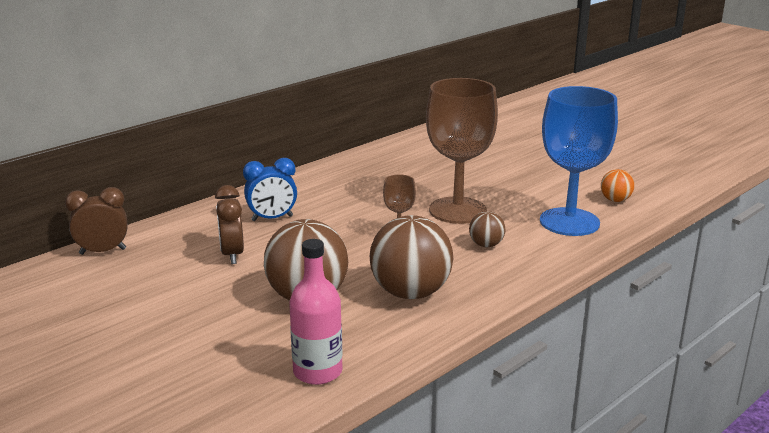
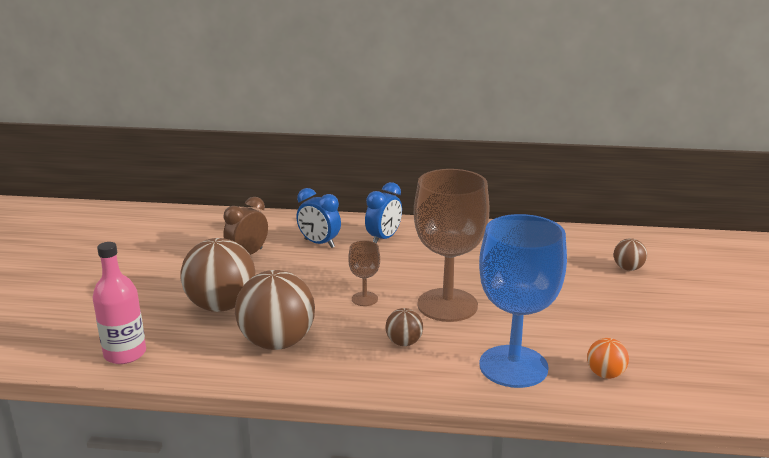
camera: 50 degrees right, 0 degrees up
brown clock [65,187,127,255] -> none
none -> blue clock [365,182,402,244]
none -> brown ball [614,238,647,271]

